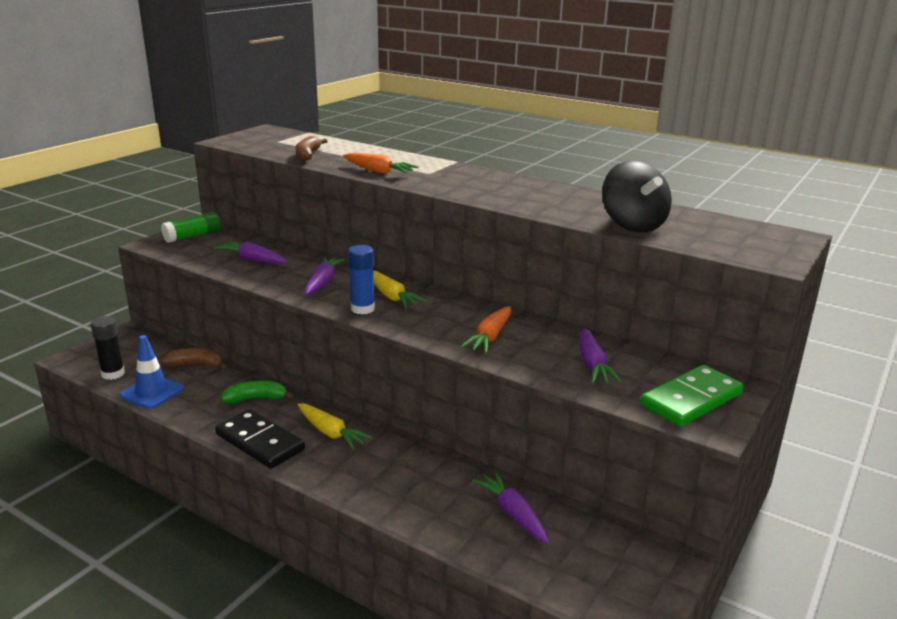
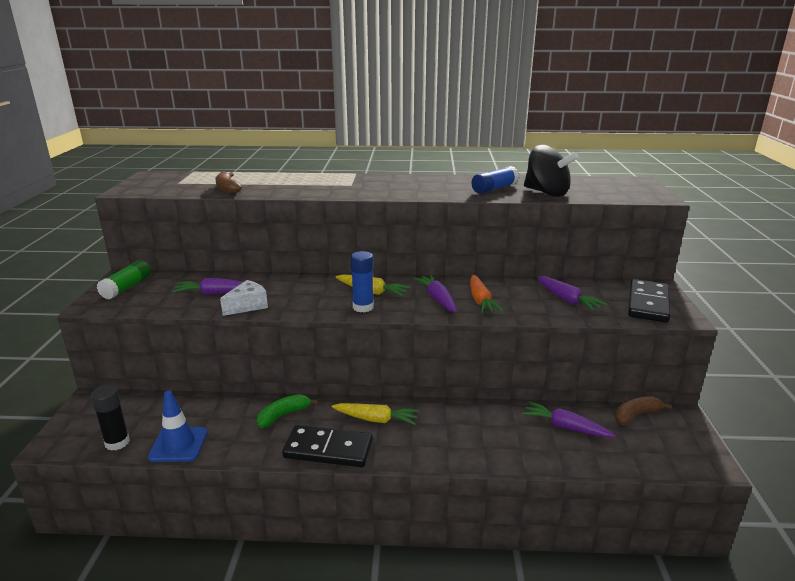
camera: 30 degrees left, 0 degrees up
brown banana [162,348,226,369] -> brown banana moved to [615,396,672,425]
purple carrot [305,257,346,295] -> purple carrot moved to [413,275,457,312]
orange carrot [343,153,419,174] -> none
green domino [641,365,744,427] -> black domino [628,279,670,323]
none -> white cheese [220,280,268,316]
none -> blue glue stick [471,166,519,194]

